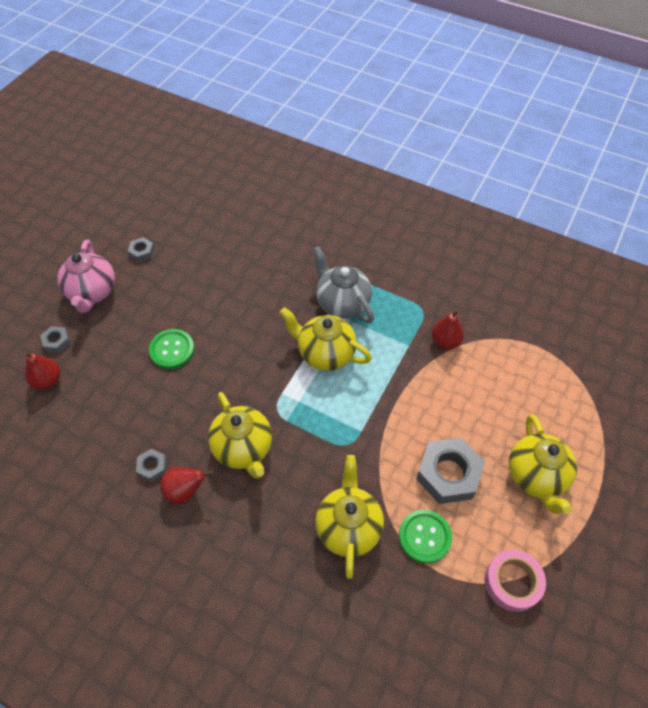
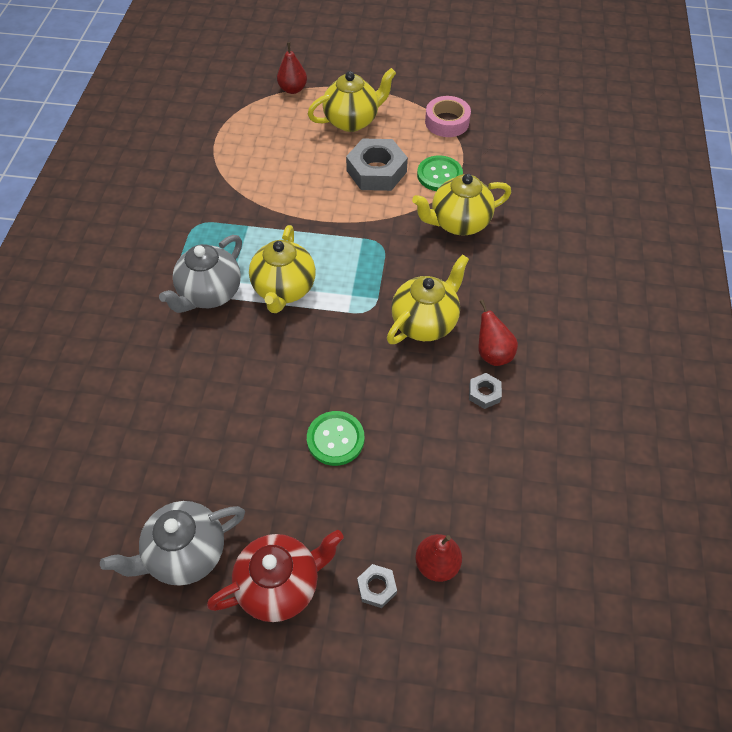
camera: 110 degrees left, 0 degrees up
pink teapot [57,240,115,313] -> red teapot [207,530,344,622]
grey nut [128,237,154,262] -> grey teapot [100,501,245,586]
red pear [432,310,464,350] -> red pear moved to [277,42,307,94]

